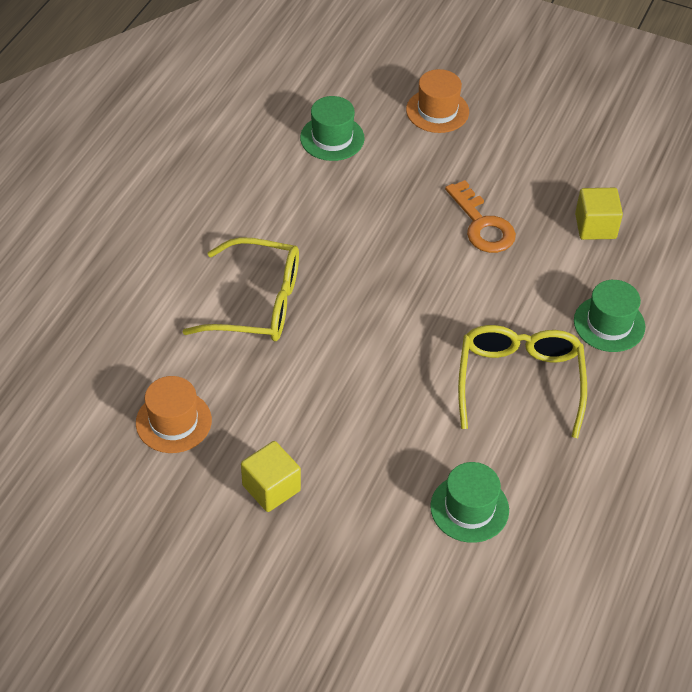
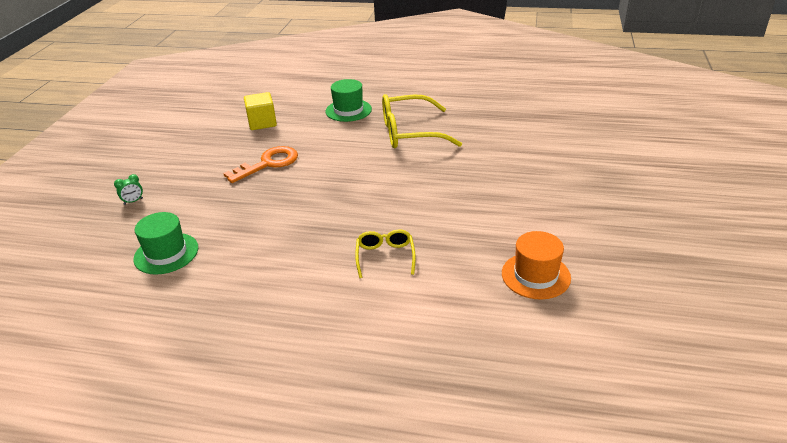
camera: 100 degrees left, 15 degrees down
yellow glasses [182,237,299,341] -> yellow glasses [355,229,416,278], size x0.53
yellow cube [241,441,301,512] -> none
orange hat [406,69,469,133] -> green clock [114,174,143,205]
green hat [430,462,509,543] -> none

